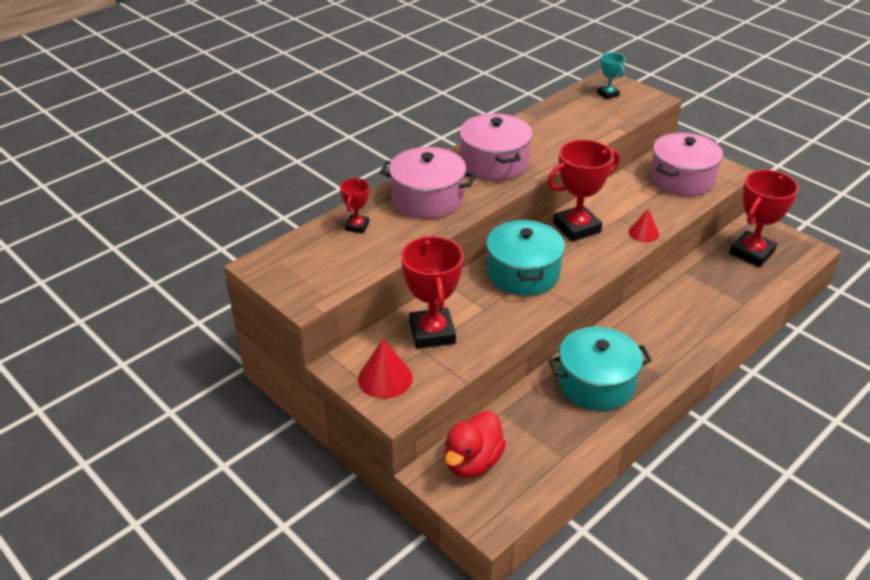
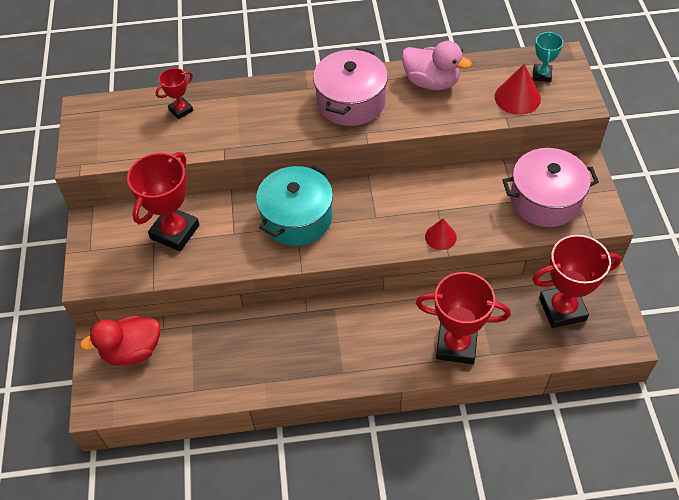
camera: 40 degrees right, 15 degrees up
red cone [358,339,413,399] -> red cone moved to [495,64,541,115]
pink pot [380,147,476,219] -> none
red trophy [547,139,620,242] -> red trophy moved to [416,272,511,364]
turquoise pot [548,327,652,411] -> none
none -> pink duck [401,41,472,90]

